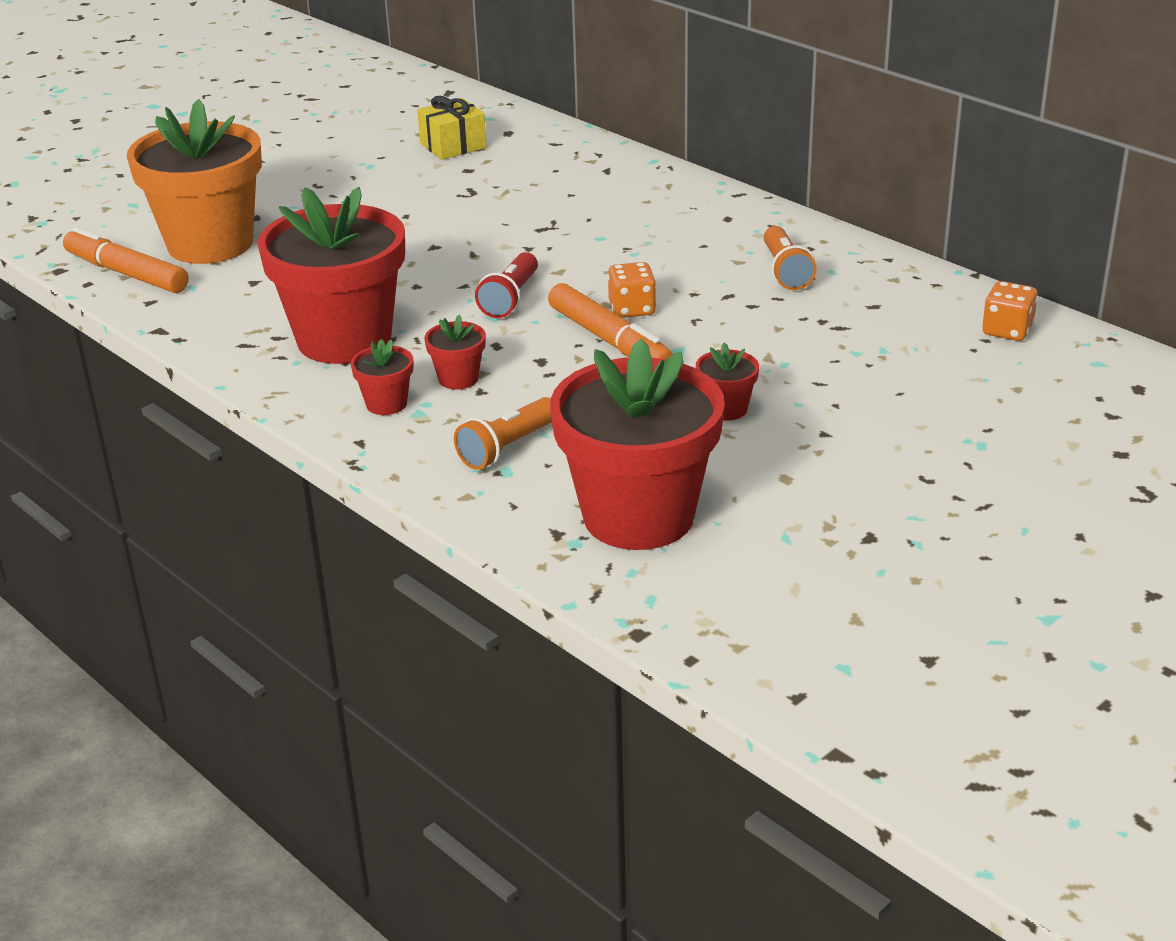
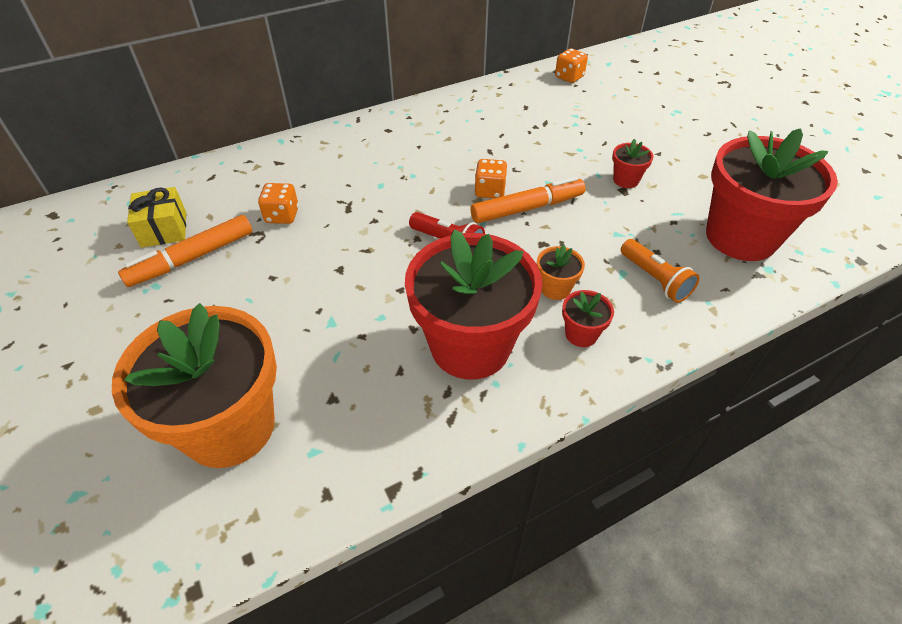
camera: 75 degrees left, 15 degrees up
orange marker [63,227,189,293] -> orange marker moved to [118,215,252,287]
red flower pot [424,315,486,389] -> orange flower pot [537,245,585,300]
orange flashlight [764,226,817,290] -> none
none -> orange dice [258,183,299,224]

